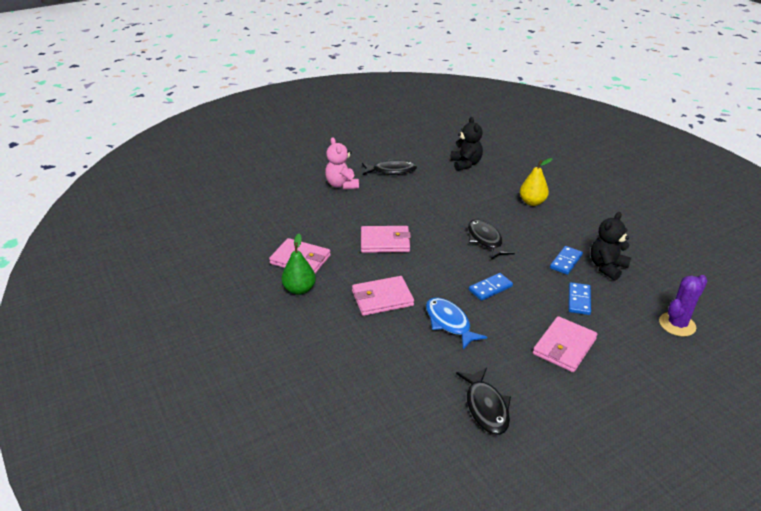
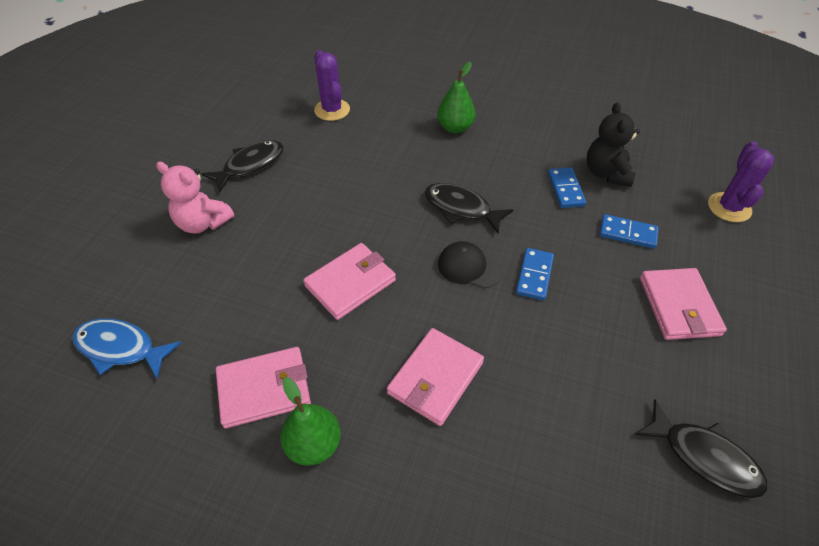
camera: 40 degrees left, 15 degrees up
blue fish [426,297,487,349] -> blue fish moved to [72,318,181,379]
black teddy bear [451,117,483,171] -> purple cactus [314,50,350,121]
yellow pear [520,158,553,206] -> green pear [437,62,476,133]
blue domino [568,282,591,315] -> blue domino turned 45 degrees counterclockwise [599,214,658,249]
none -> black cap [438,241,504,288]

